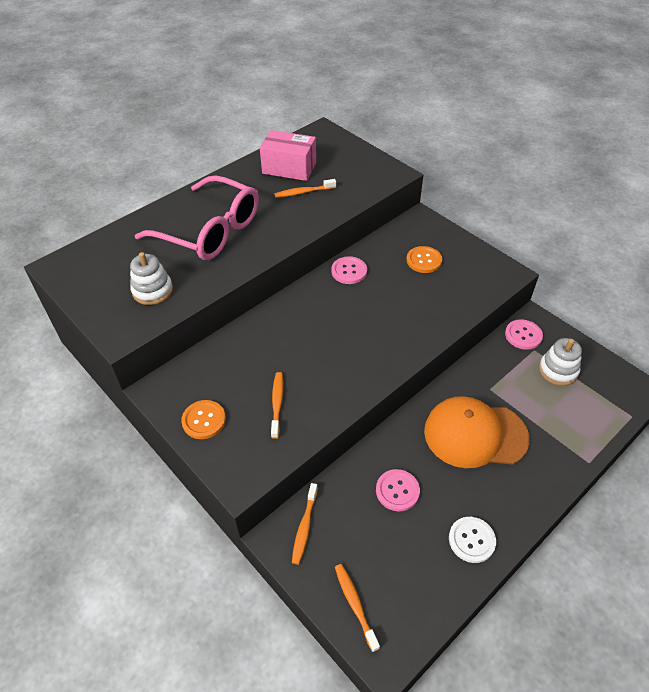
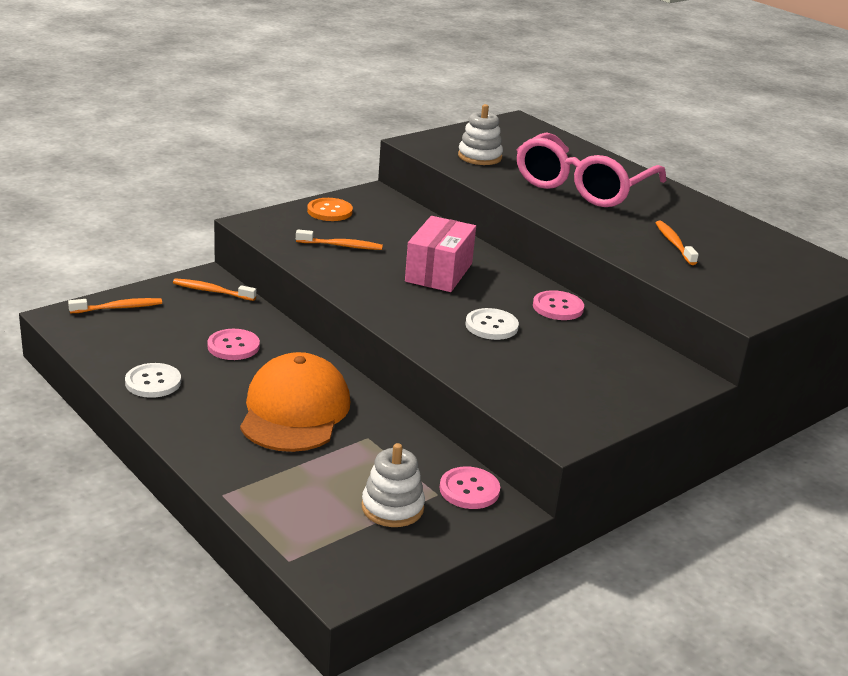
camera: 90 degrees right, 20 degrees down
pink box [260,130,316,181] -> pink box moved to [405,216,476,292]
orange button [406,246,442,273] -> none
none -> white button [465,308,519,340]

